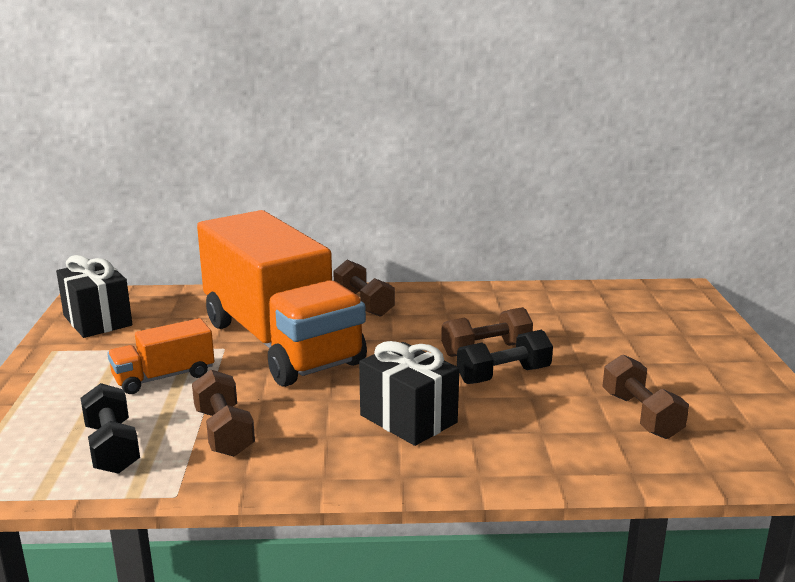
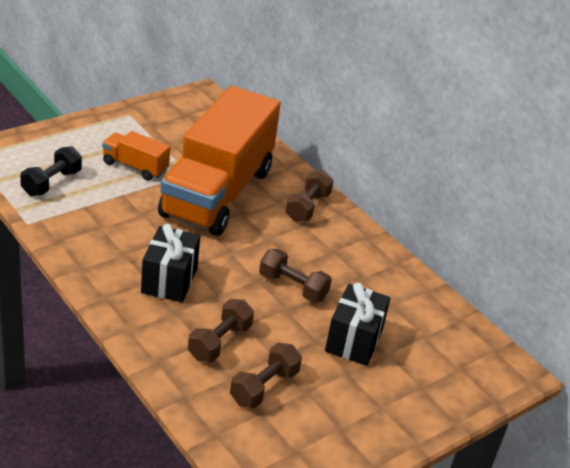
camera: 50 degrees right, 15 degrees up
black gift [56,255,133,338] -> black gift moved to [325,283,391,366]
brown dumbbell [192,370,255,457] -> brown dumbbell moved to [188,299,254,362]
black dumbbell [457,330,553,384] -> none

